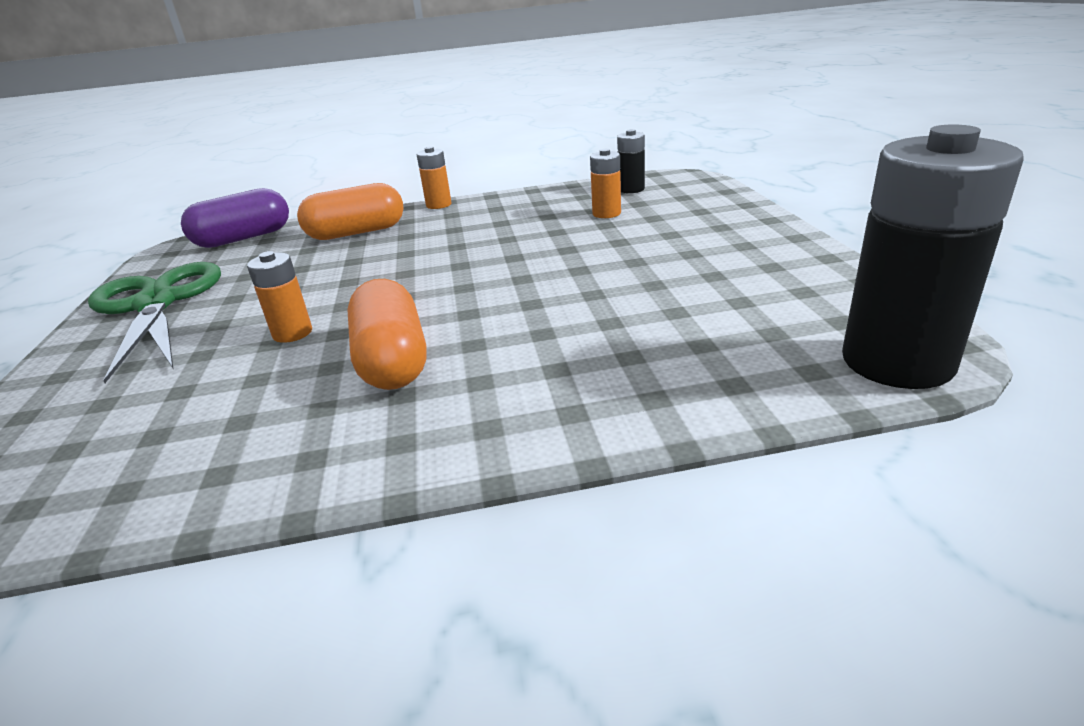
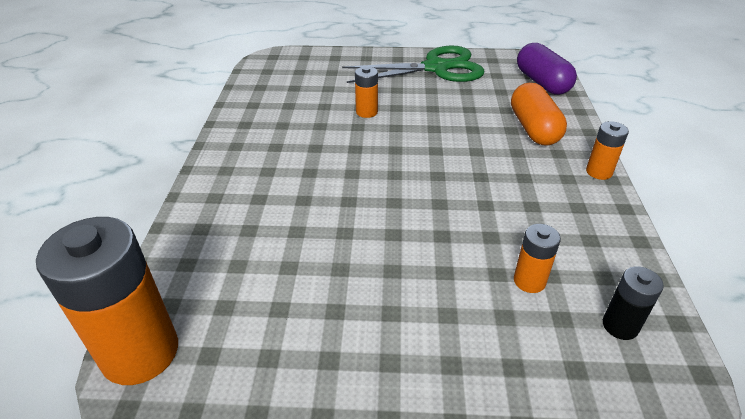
camera: 100 degrees right, 10 degrees up
orange capsule [347,279,427,390] -> none
black battery [842,125,1024,389] -> orange battery [36,217,178,385]

